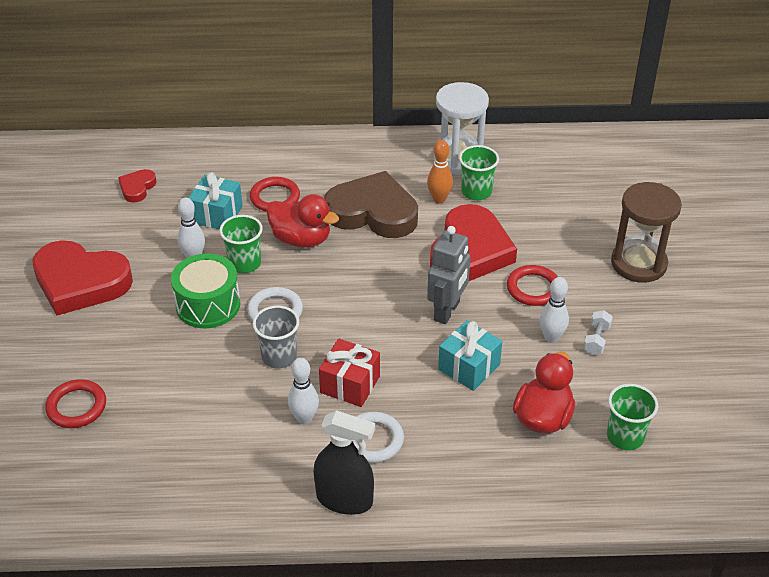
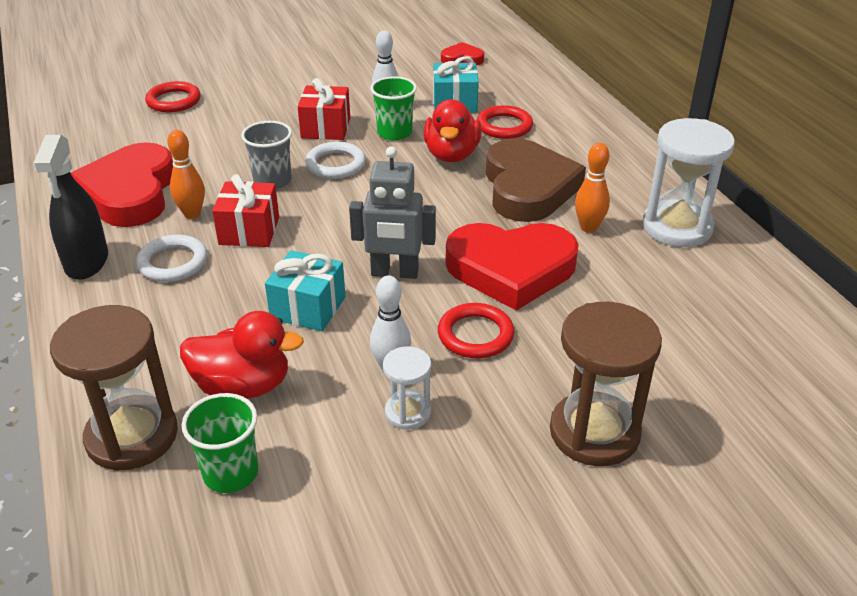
camera: 70 degrees right, 5 degrees down
red heart [32,240,133,315] -> red heart moved to [71,142,173,227]
green drum [171,254,240,328] -> red gift [298,78,350,140]
white bowling pin [288,358,319,424] -> orange bowling pin [167,130,205,219]
green cup [459,145,499,200] -> none
white dumbbell [584,310,613,355] -> white hourglass [383,346,431,430]
none -> brown hourglass [50,305,178,471]

